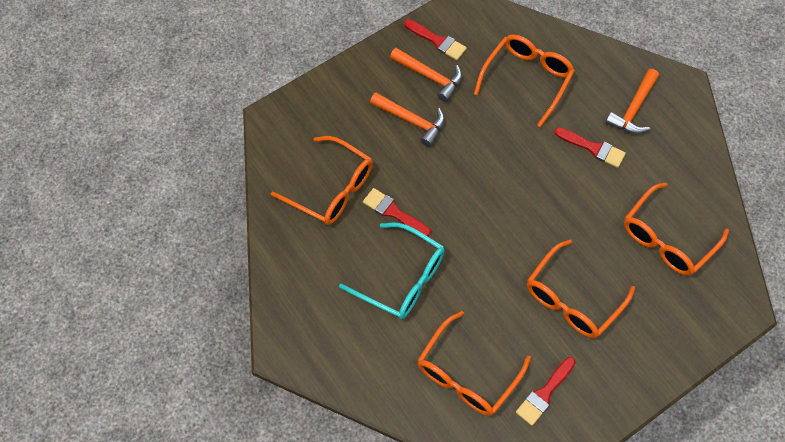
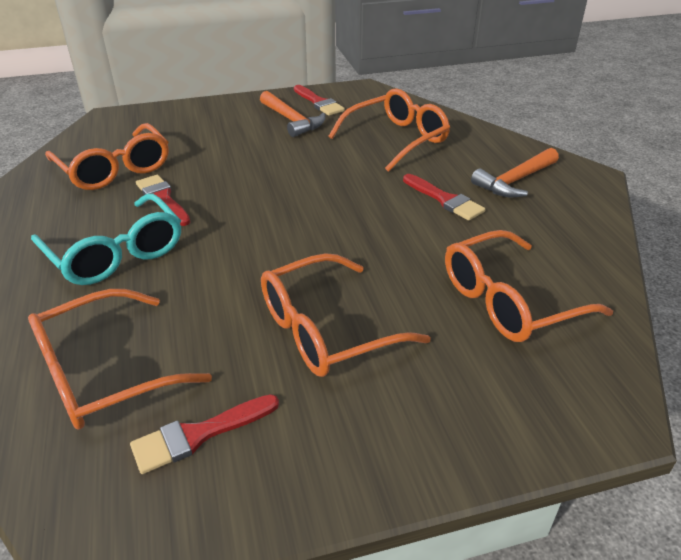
camera: 20 degrees right, 25 degrees down
orange hammer [370,92,445,147] -> none

